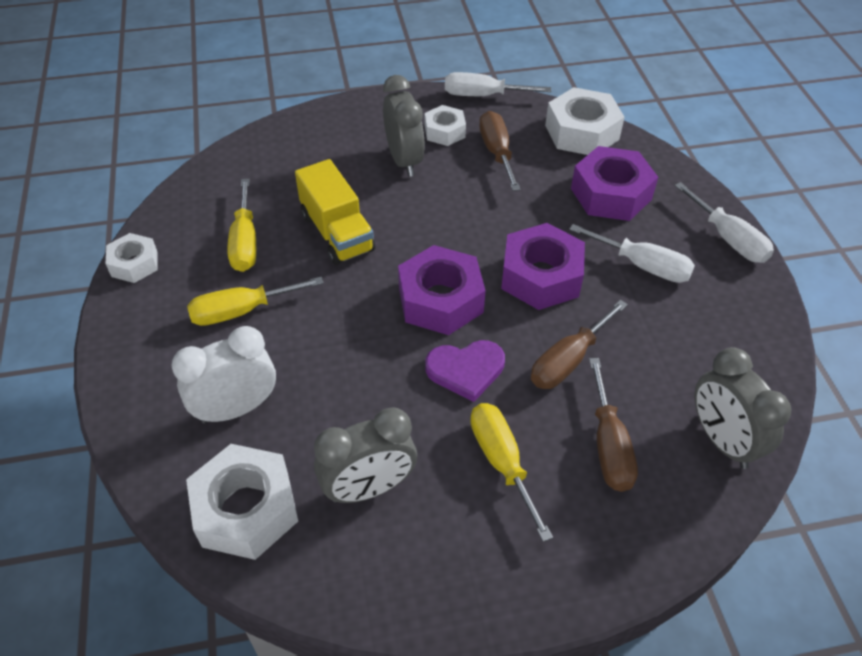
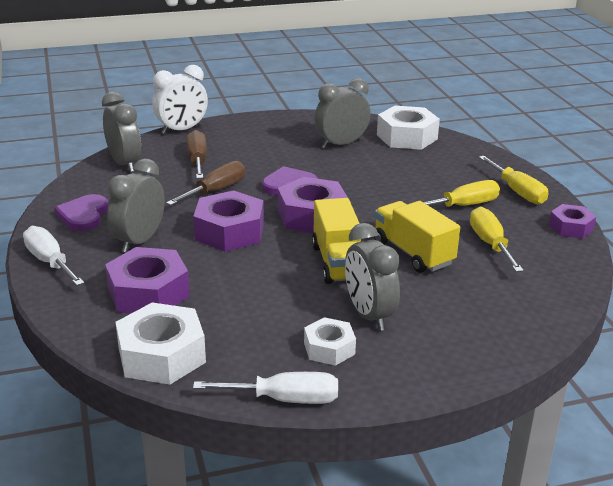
camera: 175 degrees right, 20 degrees down
white nut [106,233,158,283] -> purple nut [549,204,596,239]
white clock [172,326,276,424] -> white clock moved to [152,65,208,134]
yellow screwdriver [470,403,553,542] -> yellow screwdriver moved to [479,156,548,204]
brown screwdriver [479,111,521,191] -> none
white screwdriver [569,224,695,283] -> grey clock [107,159,165,252]
none -> purple heart [55,194,108,231]
none -> yellow truck [312,198,361,284]

